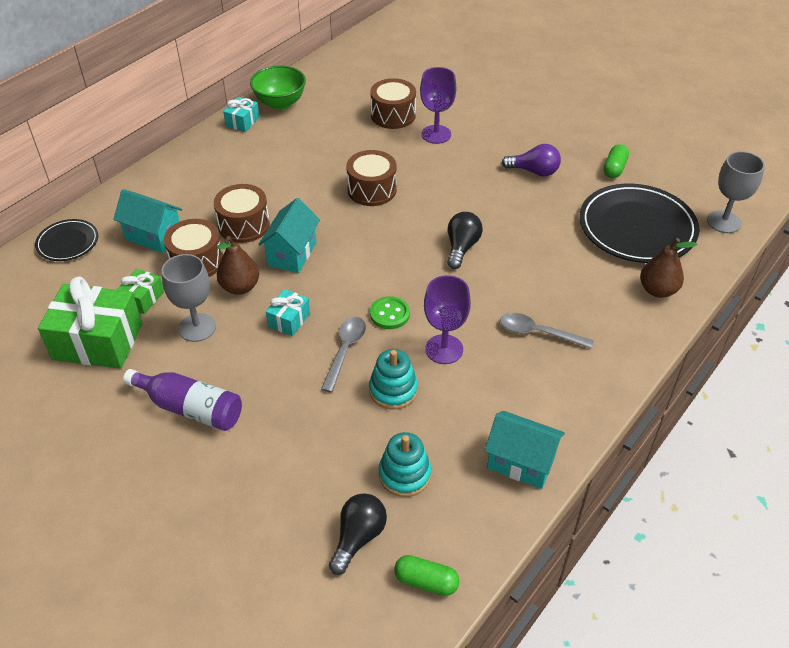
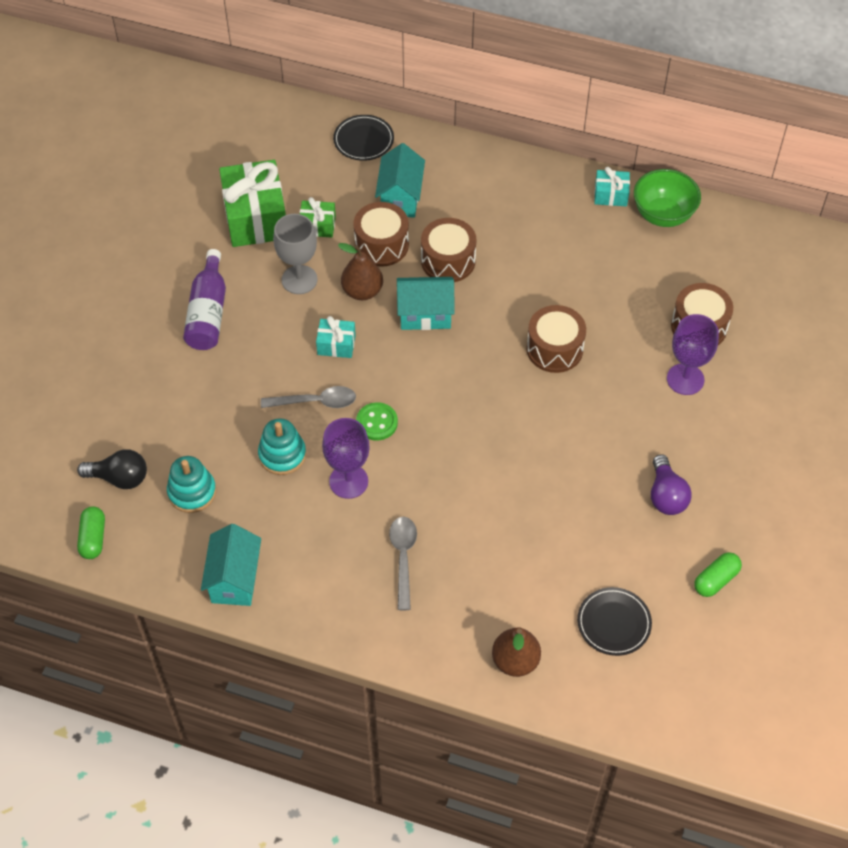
camera: 70 degrees right, 10 degrees up
black light bulb [447,212,483,269] -> none
black plate [580,184,699,263] -> black plate [577,587,652,656], size x0.51
green capsule [604,144,629,178] -> green capsule turned 45 degrees counterclockwise [694,552,742,597]
grey goblet [707,151,765,233] -> none

